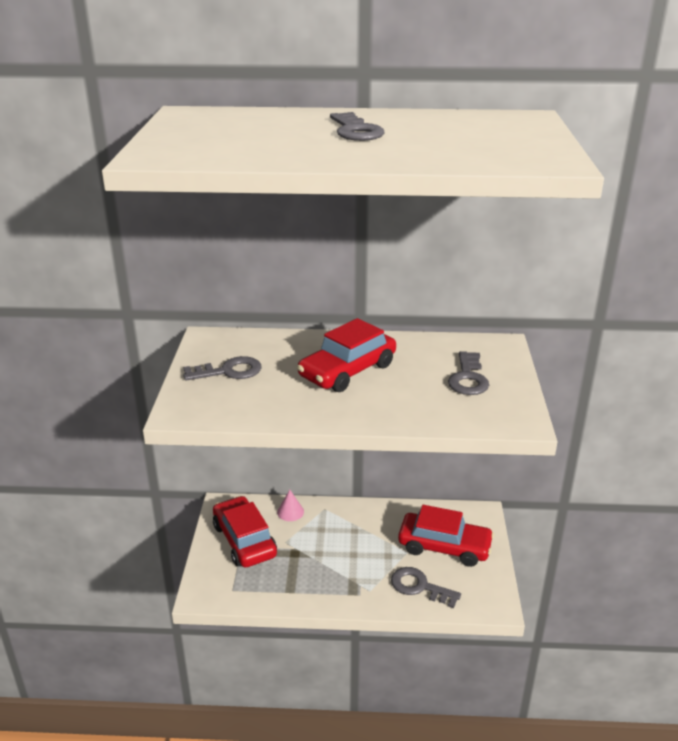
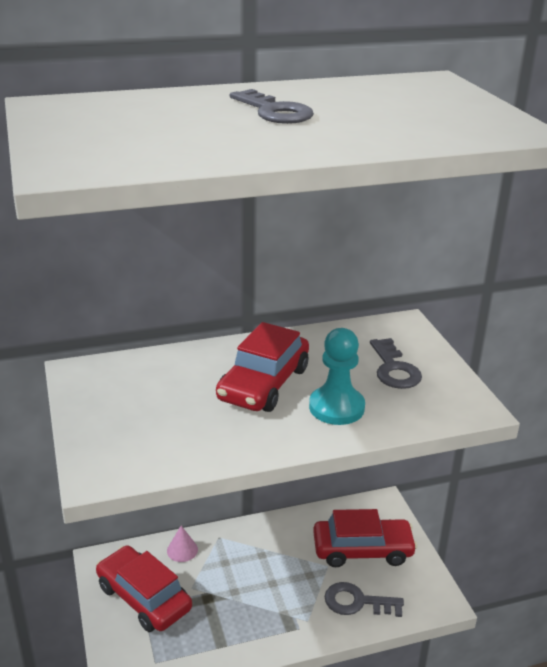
camera: 20 degrees left, 0 degrees up
grey key [183,356,262,381] -> none
none -> turquoise pawn [309,328,365,425]

